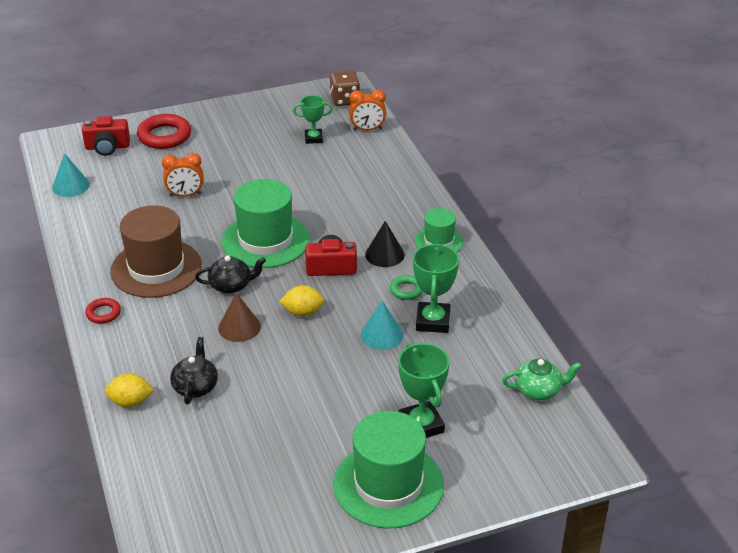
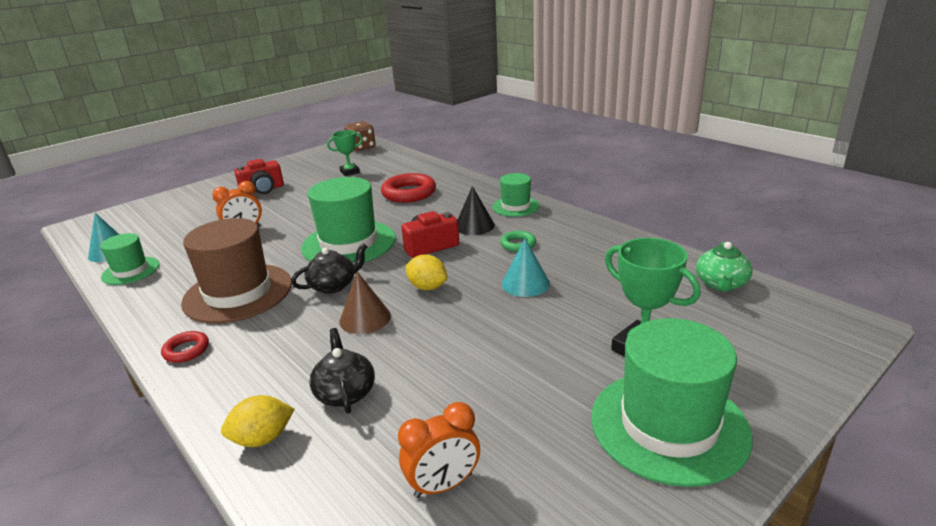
camera: 20 degrees left, 10 degrees down
red camera [82,116,130,156] -> red camera moved to [234,159,284,194]
red ring [137,114,191,149] -> red ring moved to [381,173,436,203]
yellow lemon [279,285,324,316] -> yellow lemon turned 60 degrees clockwise [406,254,447,290]
orange clock [349,89,386,130] -> orange clock moved to [398,402,480,498]
green trophy [413,243,459,333] -> none
green teapot [502,359,581,400] -> green teapot turned 135 degrees clockwise [696,242,753,292]
none -> green hat [100,233,159,285]

